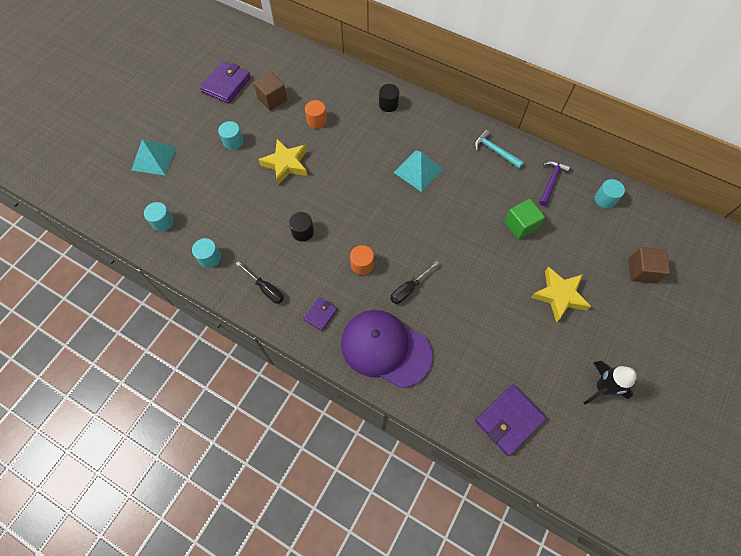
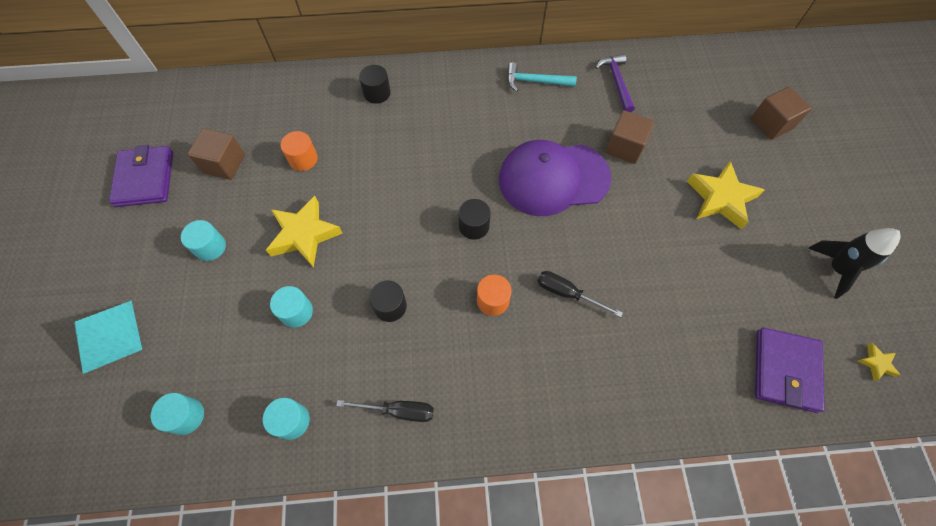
camera: 35 degrees left, 0 degrees up
purple wallet [303,297,337,331] -> none
purple cap [341,310,432,388] -> purple cap moved to [499,140,611,216]
black screwdriver [390,261,439,304] -> black screwdriver turned 105 degrees clockwise [537,271,623,317]
turquoise pyramid [393,150,443,192] -> none
green cube [504,199,545,240] -> brown cube [605,110,654,164]
turquoise cylinder [594,179,625,208] -> turquoise cylinder moved to [270,286,313,328]
none -> black cylinder [458,199,490,240]
none -> yellow star [858,343,900,381]

